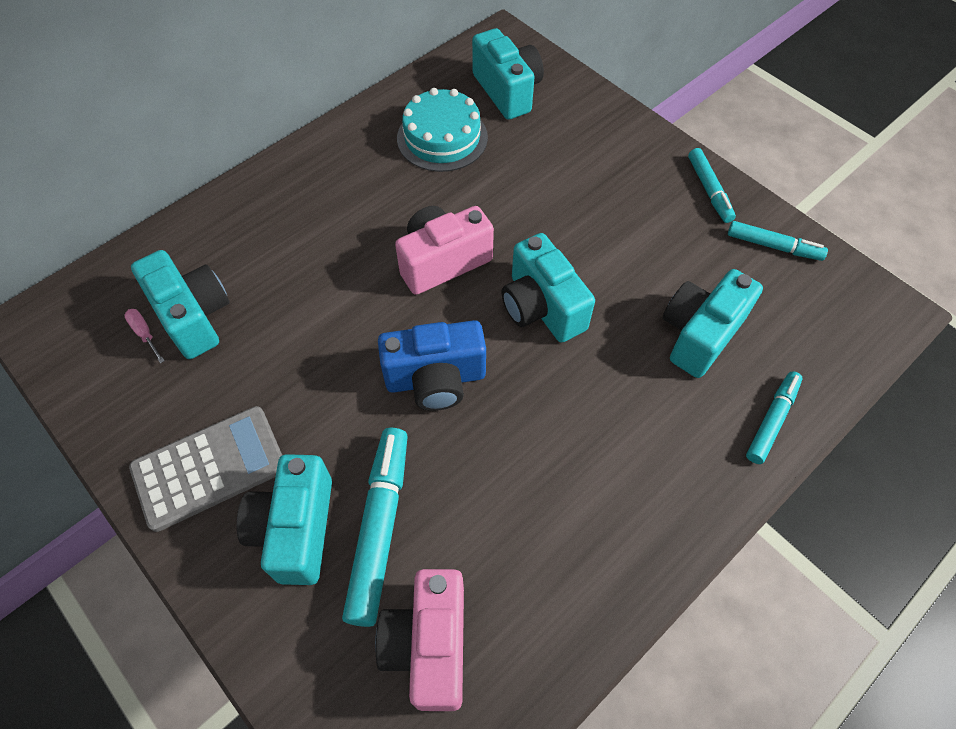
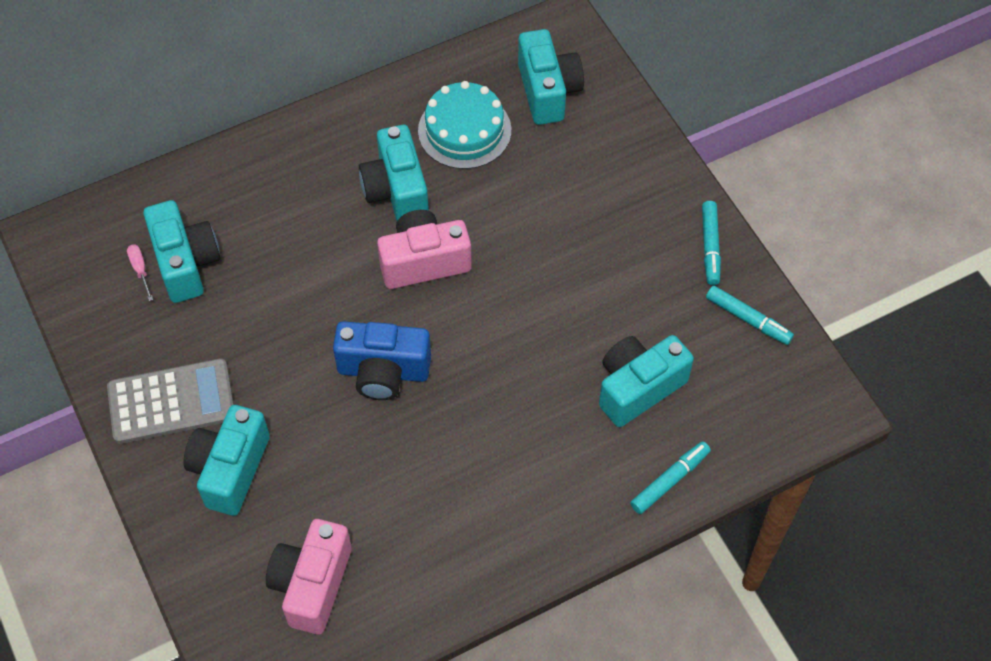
camera: 15 degrees right, 0 degrees up
turquoise marker [342,428,408,627] -> none
turquoise camera [501,233,595,342] -> turquoise camera moved to [359,125,429,221]

